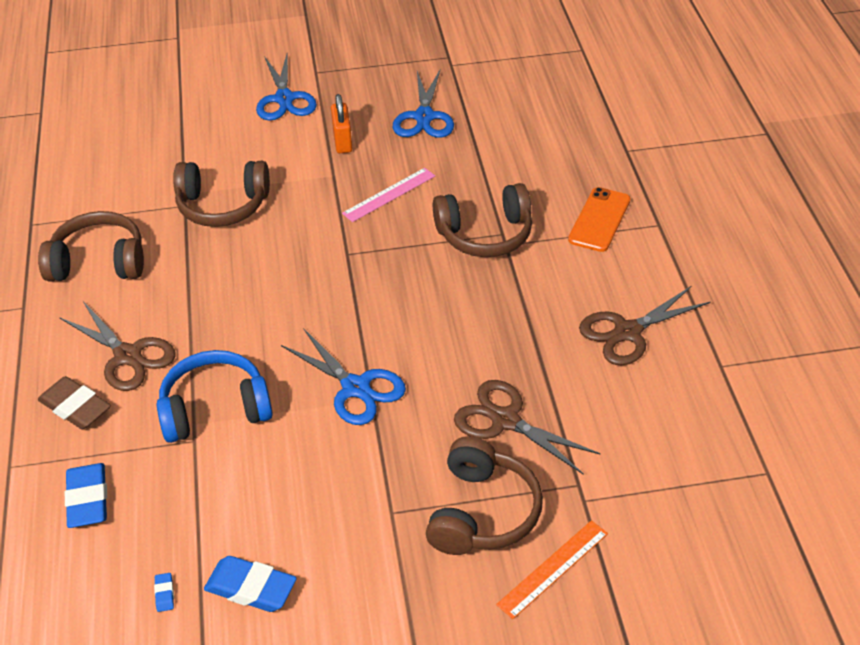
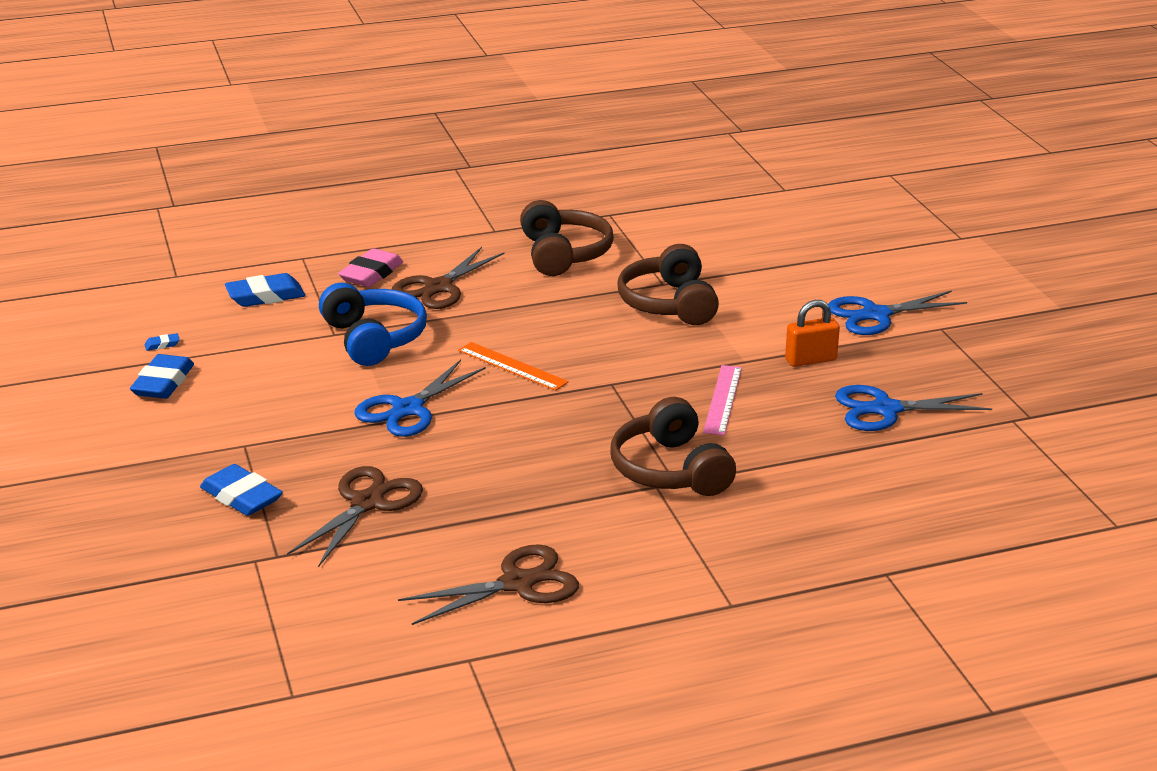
camera: 80 degrees right, 15 degrees down
brown eraser [38,376,111,429] -> pink eraser [338,248,403,287]
pink ruler [342,168,435,222] -> pink ruler turned 60 degrees clockwise [703,365,742,436]
brown headphones [426,436,543,555] -> blue eraser [200,464,283,516]
orange ruler [496,520,608,619] -> orange ruler moved to [458,342,569,391]
orange phone [568,187,630,252] -> none
brown scissors [579,286,711,365] -> brown scissors turned 105 degrees clockwise [398,544,579,625]

